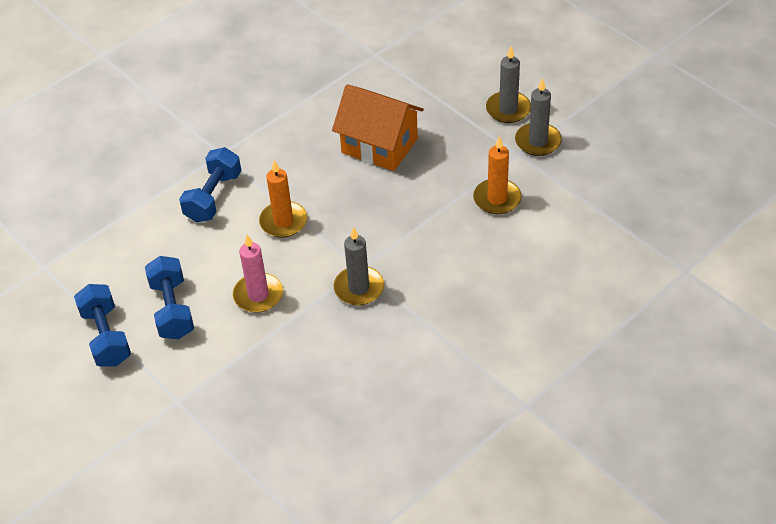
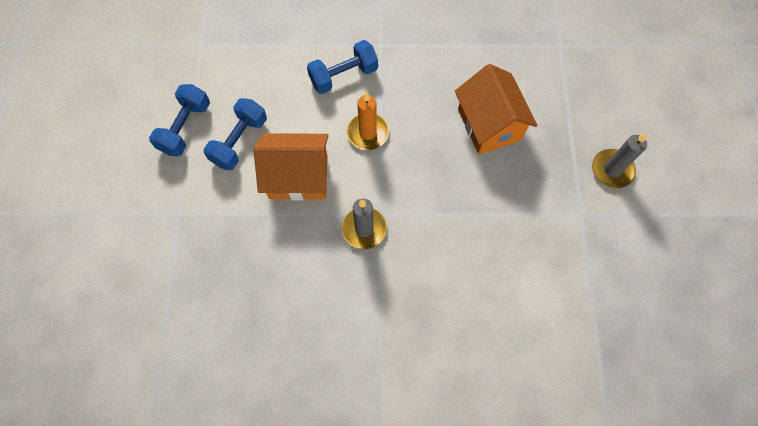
camera: 40 degrees right, 20 degrees up
pink candle [233,235,283,313] -> orange house [254,133,329,200]
orange candle [473,136,522,214] -> none
grey candle [515,78,562,156] -> none

